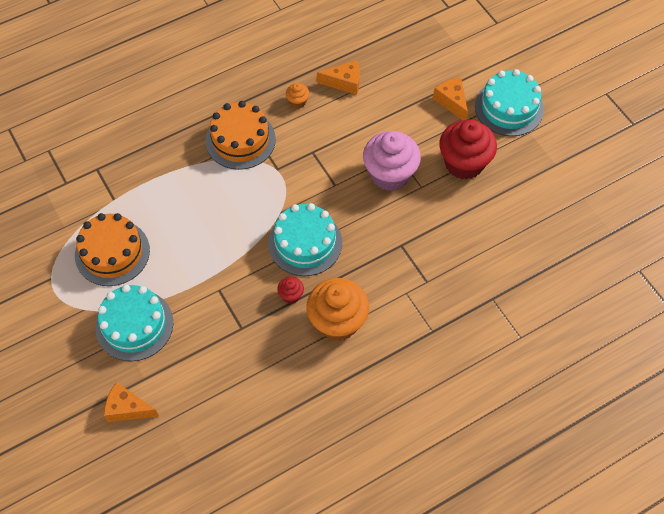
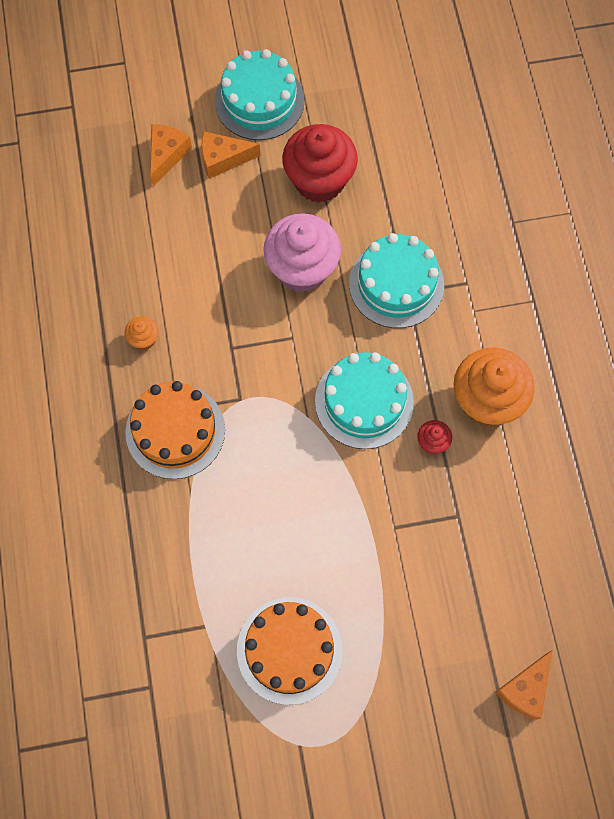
camera: 70 degrees left, 10 degrees up
turquoise cake [95,285,173,361] -> turquoise cake moved to [349,233,444,328]
orange cheese [317,60,360,95] -> orange cheese moved to [150,124,192,187]

